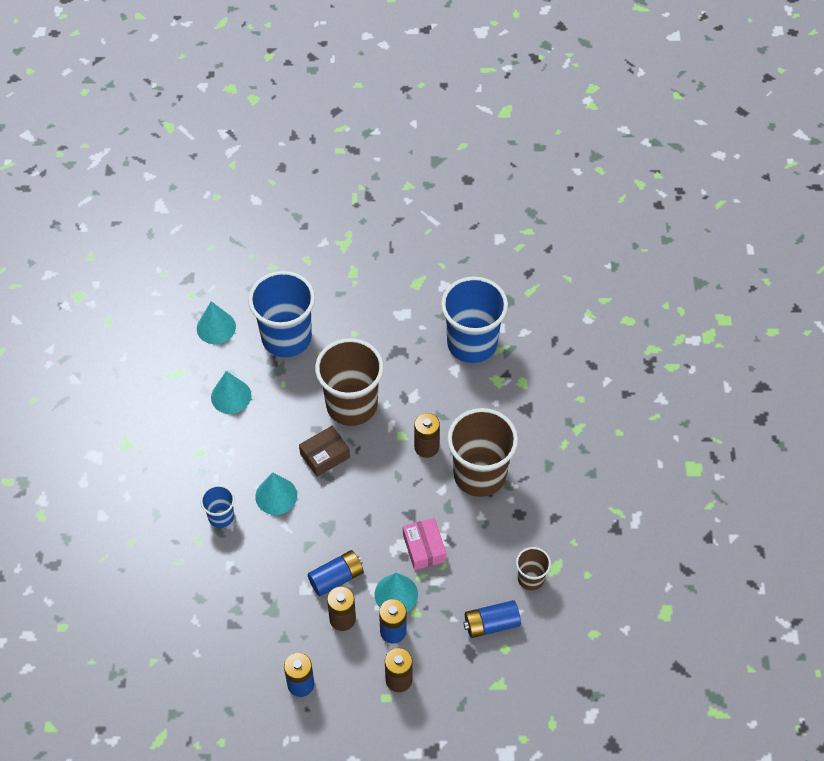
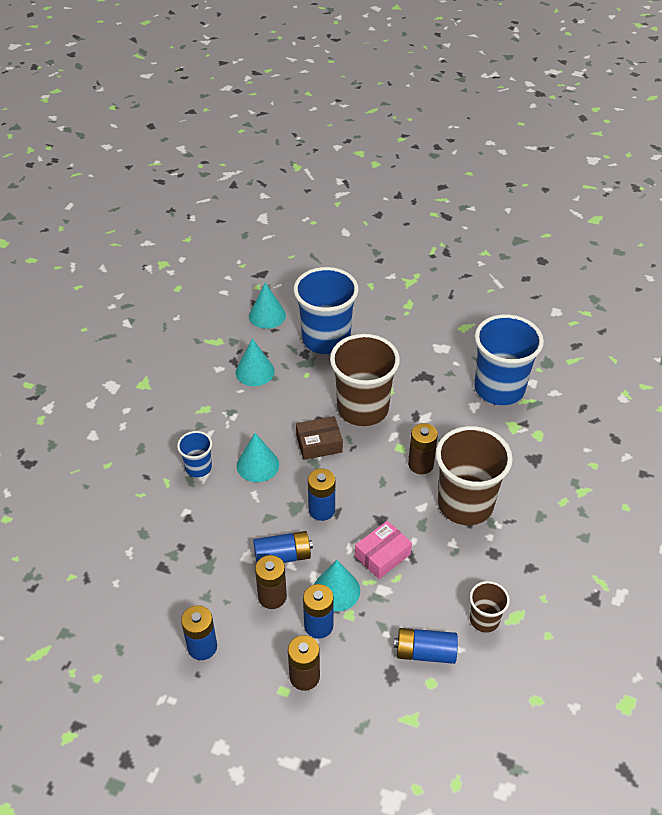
camera: 20 degrees right, 10 degrees down
pink box [403,518,446,570] -> pink box turned 45 degrees clockwise [355,521,412,579]
none -> blue battery [308,468,335,521]

